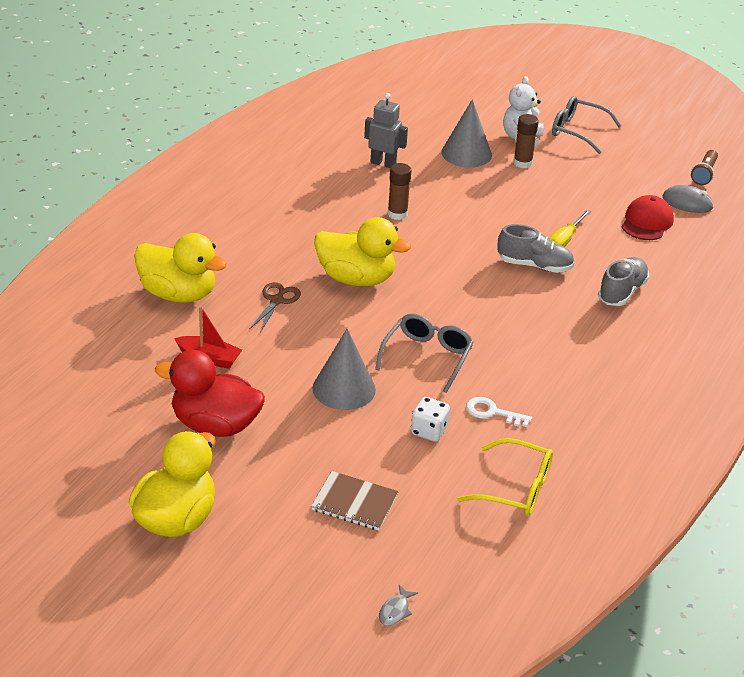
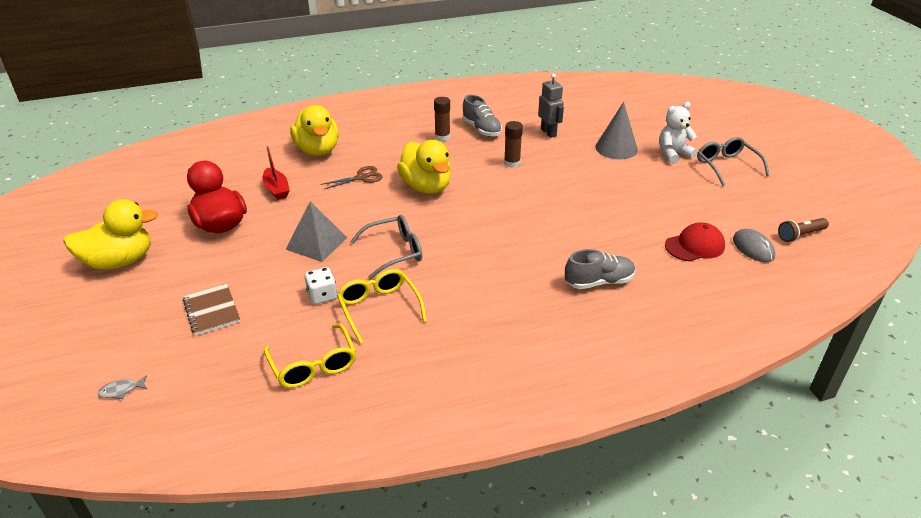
camera: 45 degrees right, 0 degrees up
grey cone [313,329,376,410] -> grey pyramid [286,201,347,262]
white key [466,397,532,427] -> yellow glasses [337,269,427,344]
grey shoe [497,224,574,273] -> grey shoe moved to [462,95,502,137]
brown glue stick [513,114,539,168] -> brown glue stick moved to [434,97,450,141]
yellow screwdriver [549,210,591,247] -> none

